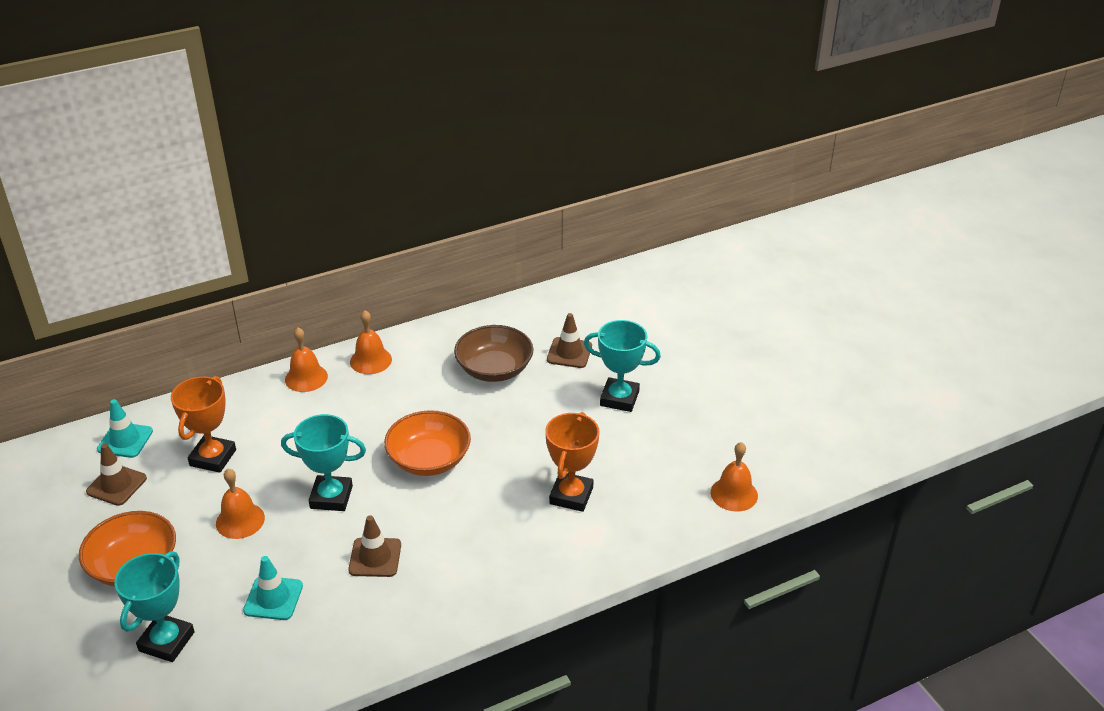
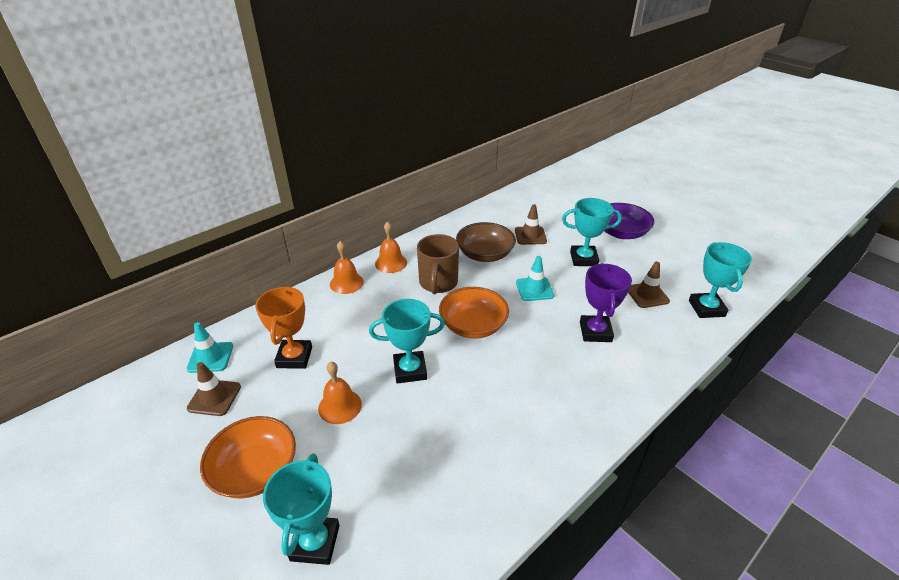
camera: 15 degrees left, 0 degrees up
turquoise traffic cone [243,556,303,620] -> turquoise traffic cone moved to [516,256,554,301]
brown traffic cone [348,515,401,577] -> brown traffic cone moved to [628,261,670,308]
orange trophy [545,412,600,512] -> purple trophy [580,263,632,342]
orange bell [711,442,758,512] -> turquoise trophy [689,242,752,318]
none -> brown mug [417,234,459,294]
none -> purple bowl [604,203,655,239]

